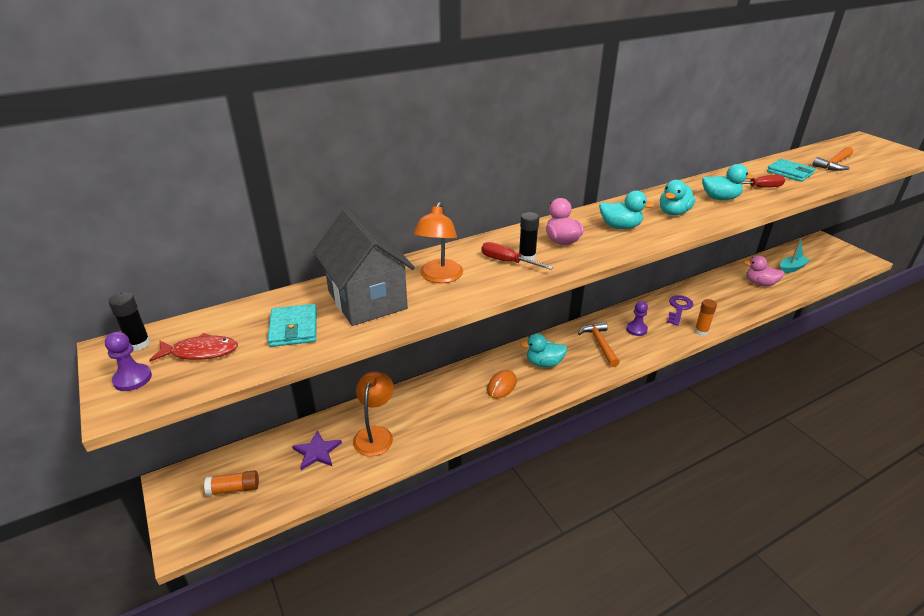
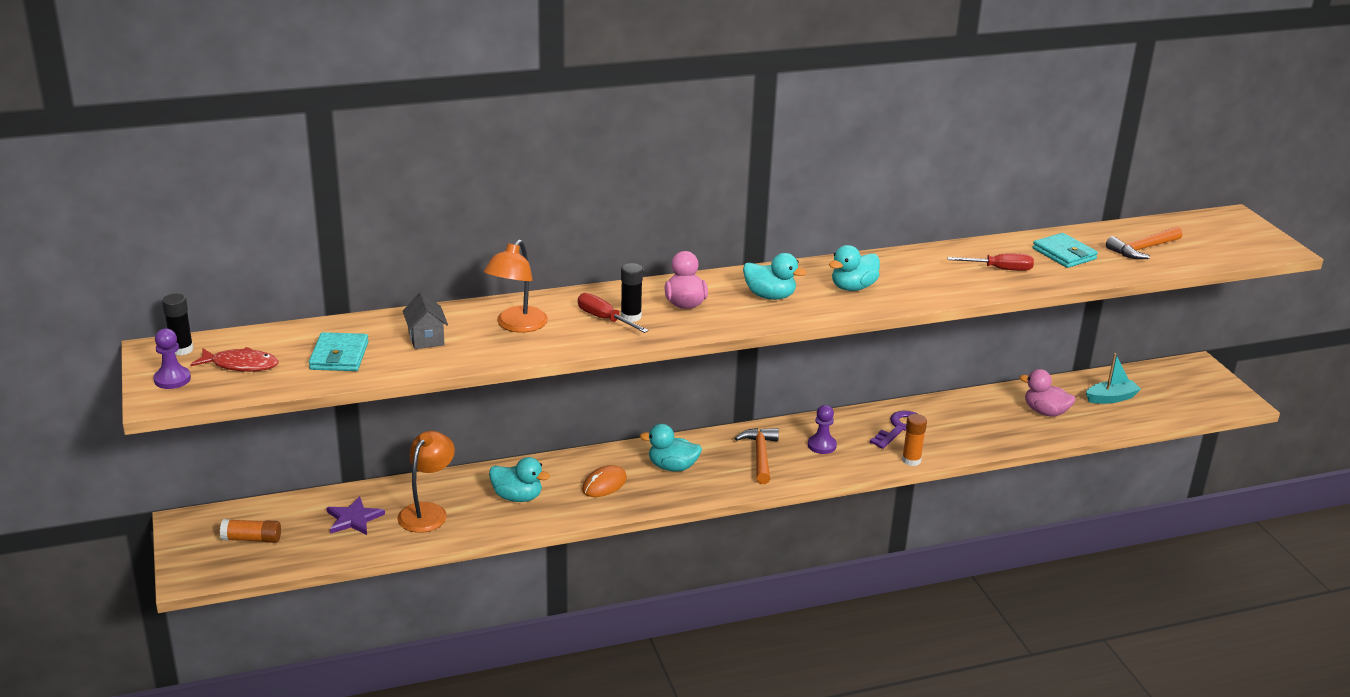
camera: 10 degrees right, 5 degrees down
grey house [313,209,415,326] -> grey house [403,292,448,349], size x0.46
turquoise duck [702,164,755,200] -> turquoise duck moved to [489,457,550,502]

